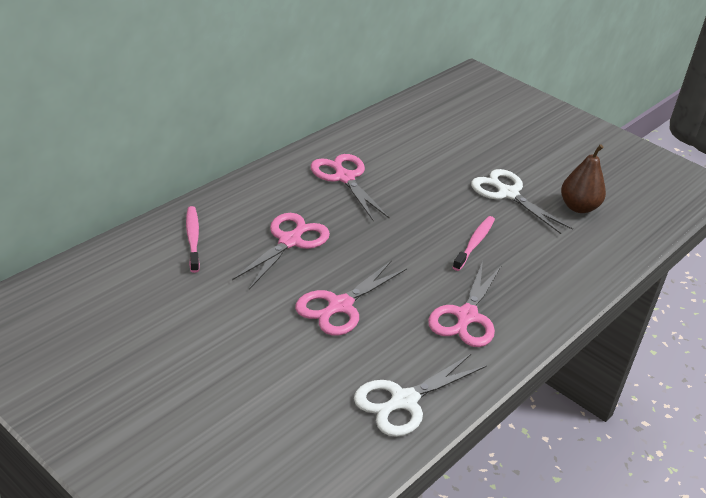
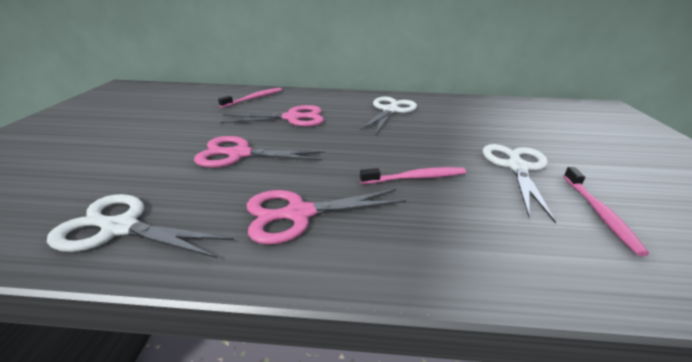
camera: 55 degrees right, 5 degrees down
pink scissors [311,154,390,220] -> white scissors [360,97,417,135]
brown pear [561,144,606,213] -> pink toothbrush [563,167,649,256]

